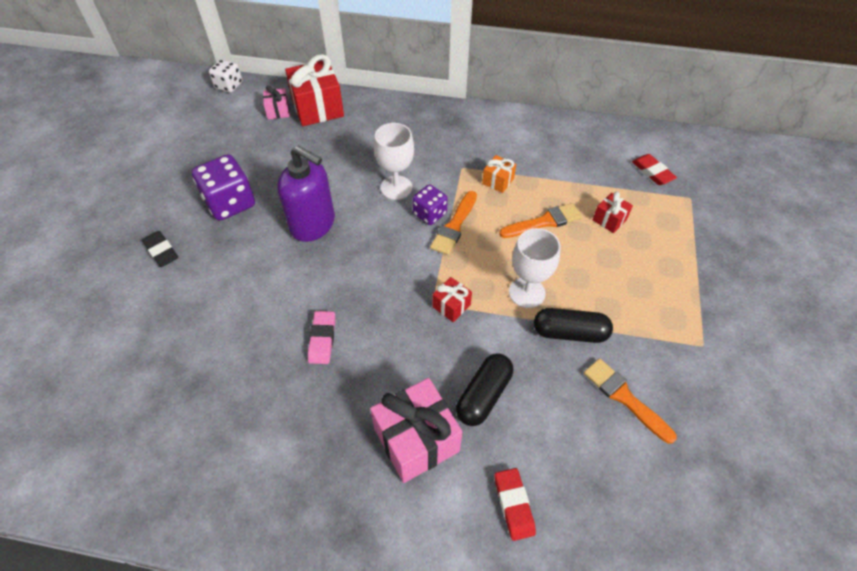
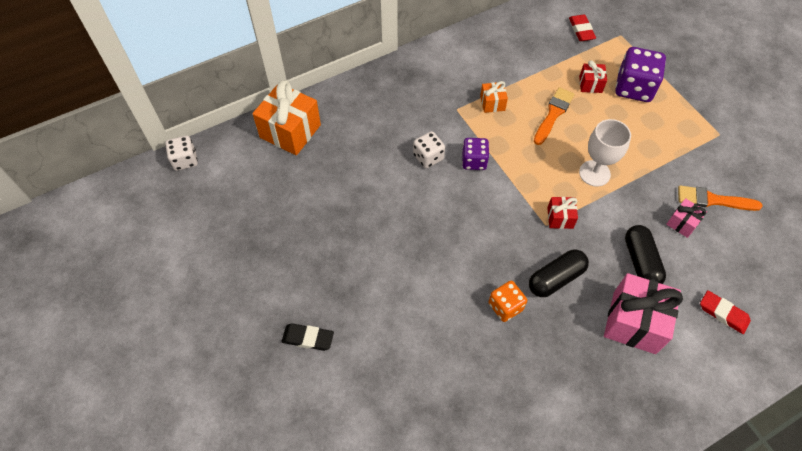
camera: 40 degrees left, 5 degrees up
purple dice [192,154,255,221] -> purple dice moved to [615,47,666,102]
pink gift [263,85,290,119] -> pink gift moved to [666,198,707,238]
purple soap dispenser [277,146,335,242] -> none
red gift [285,54,344,126] -> orange gift [252,80,321,155]
pink eraser [308,311,335,364] -> orange dice [488,281,527,322]
white goblet [374,123,414,200] -> white dice [413,131,445,168]
orange brush [430,191,477,255] -> none
black capsule [534,308,613,343] -> black capsule moved to [529,249,589,297]
red eraser [632,154,677,185] -> red eraser turned 60 degrees clockwise [569,14,596,41]

